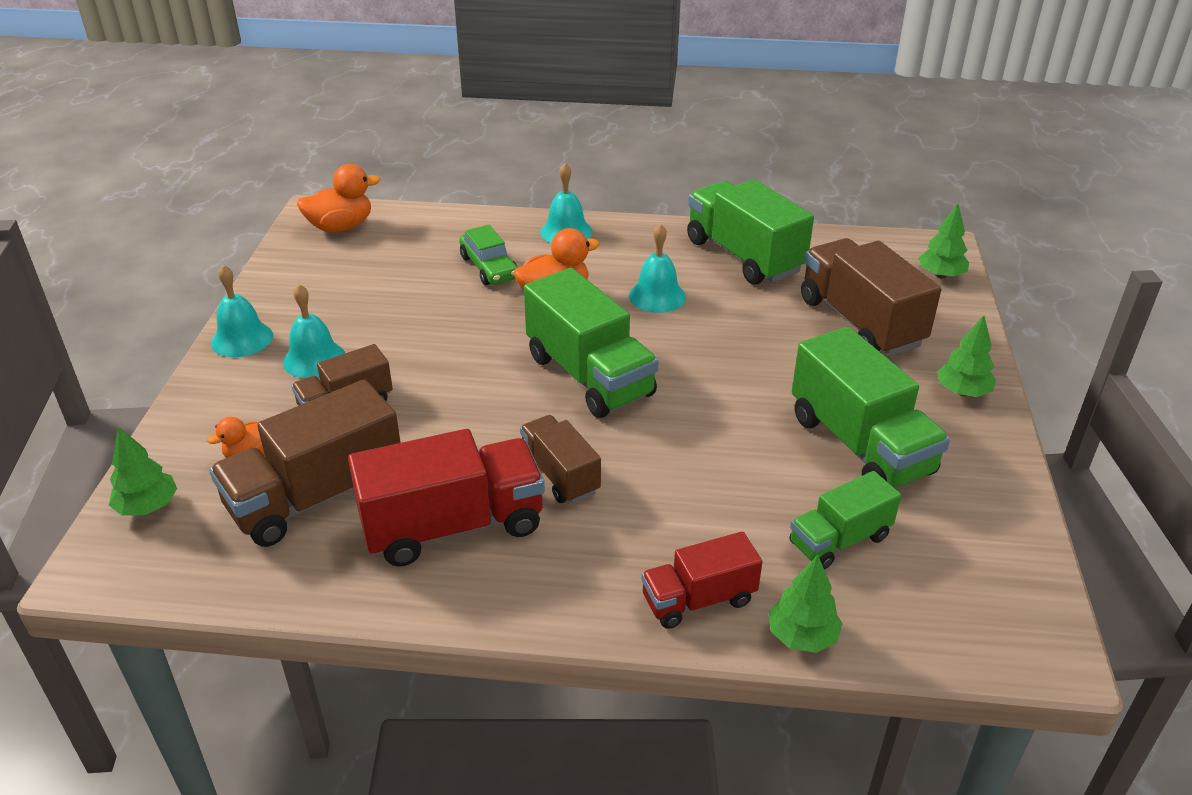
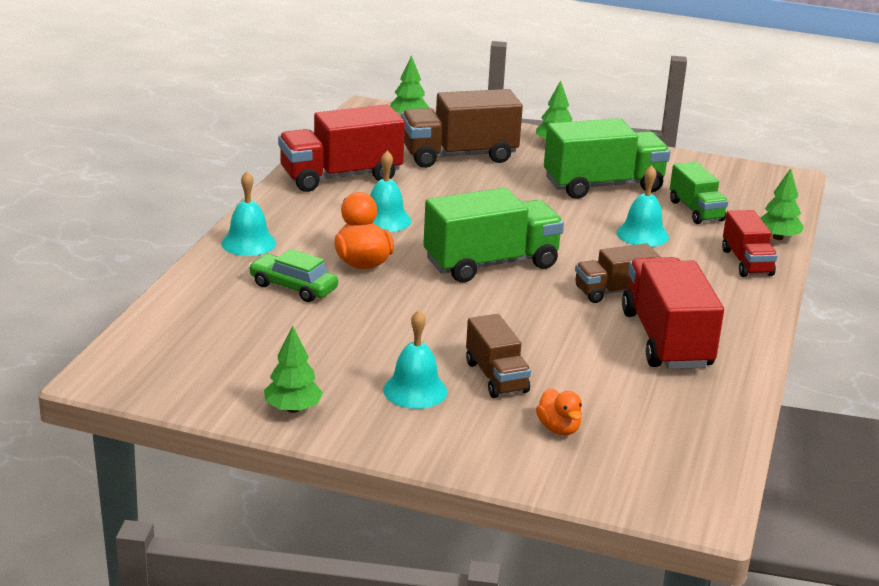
camera: 80 degrees left, 10 degrees down
green tree [109,426,177,516] -> green tree moved to [264,326,323,413]
brown truck [209,380,401,547] -> none
turquoise bell [211,265,273,357] -> turquoise bell moved to [617,165,669,247]
orange duck [297,164,381,232] -> none
green car [459,225,518,285] -> green car turned 135 degrees counterclockwise [249,249,338,302]
green truck [687,179,814,285] -> red truck [278,105,405,192]

